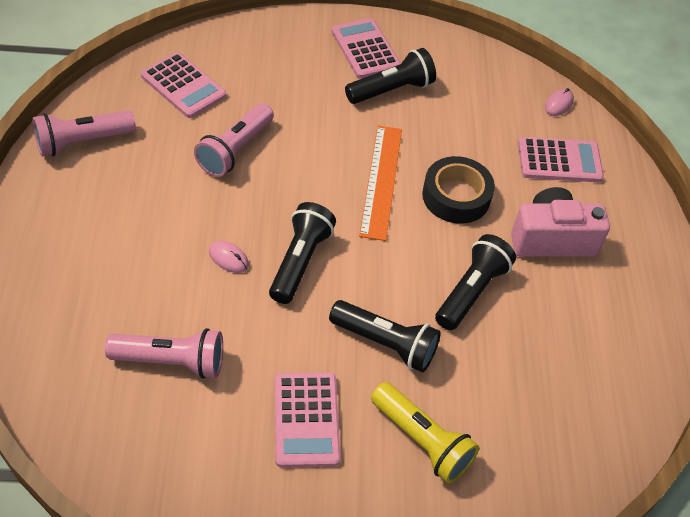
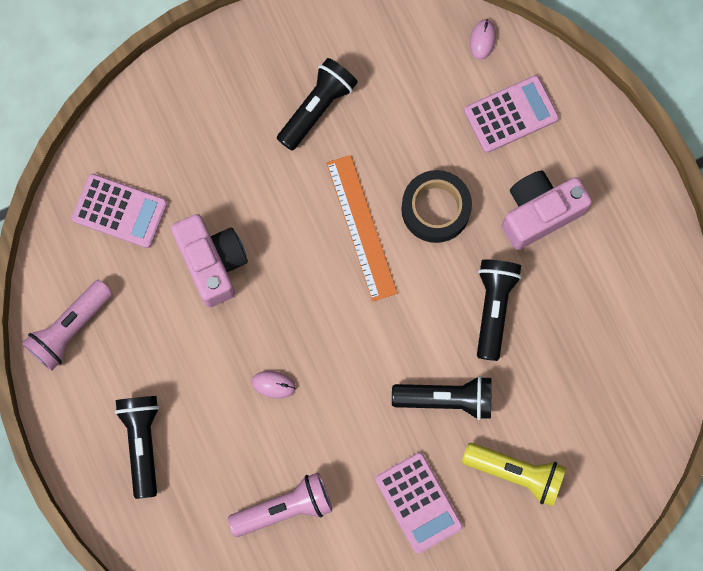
camera: 20 degrees left, 25 degrees up
pink flashlight [194,103,274,177] -> pink camera [171,214,248,307]
black flashlight [269,202,336,304] -> black flashlight moved to [115,396,159,499]
pink calculator [332,18,401,79] -> none

